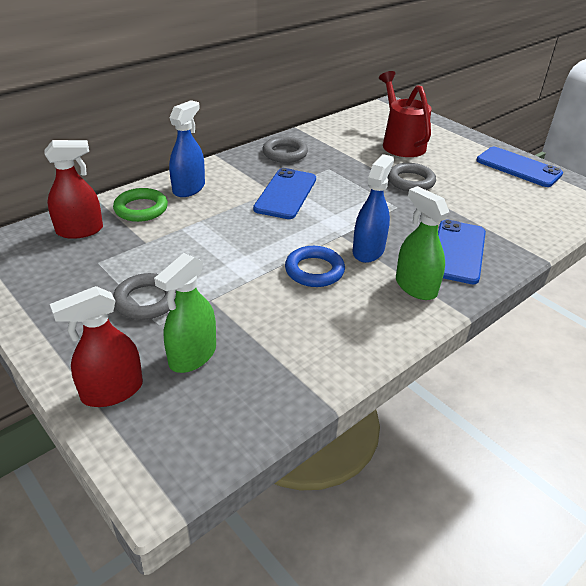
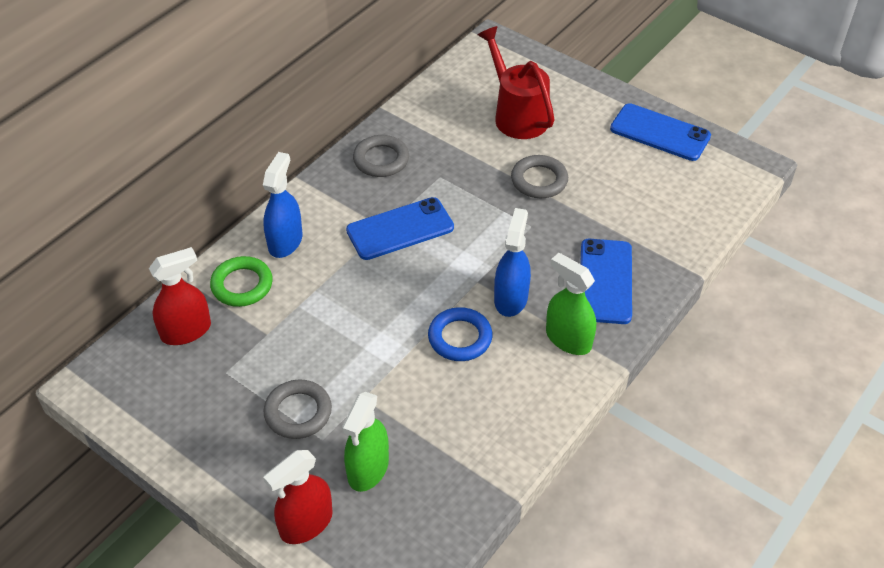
camera: 10 degrees left, 10 degrees up
blue phone [253,168,316,219] -> blue phone turned 60 degrees clockwise [346,197,454,260]

